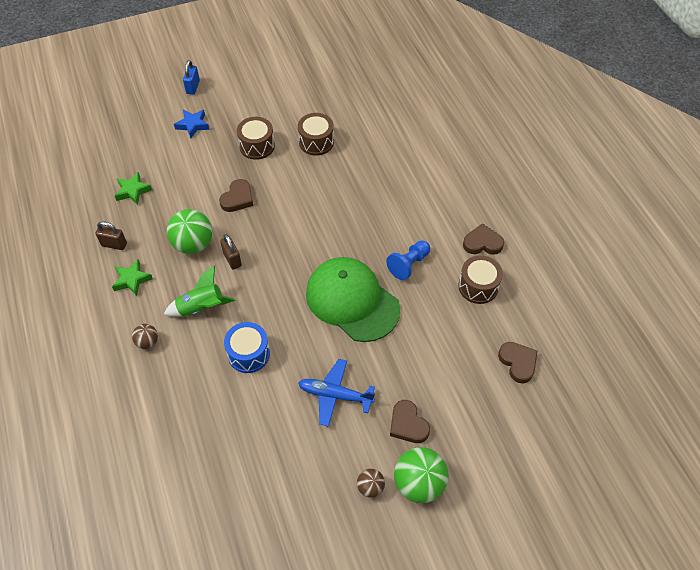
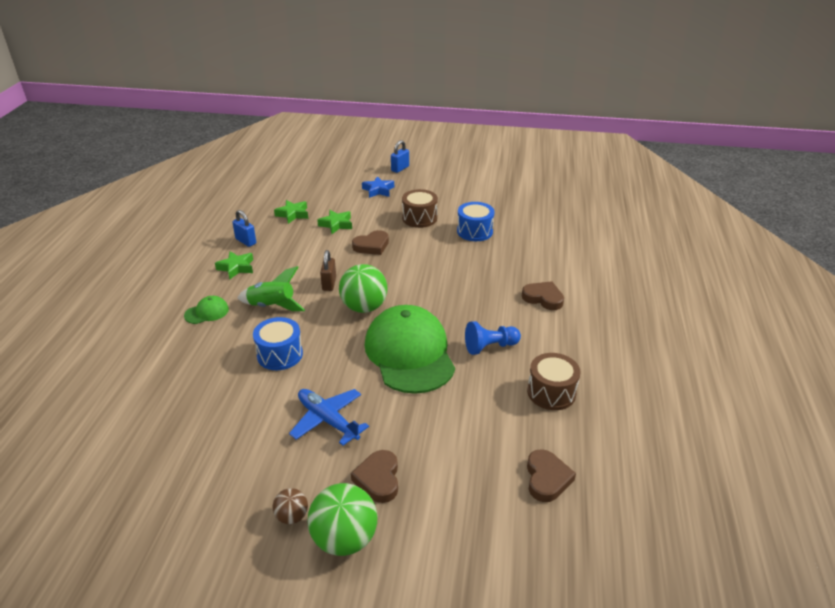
camera: 30 degrees right, 20 degrees down
brown padlock [95,221,127,250] -> blue padlock [232,210,256,247]
brown ball [132,324,158,349] -> green cap [184,296,229,324]
green ball [167,209,212,254] -> green ball moved to [339,264,387,313]
brown drum [298,113,334,155] -> blue drum [457,202,495,241]
brown heart [463,223,504,255] -> brown heart moved to [522,281,564,310]
none -> green star [317,210,352,234]

